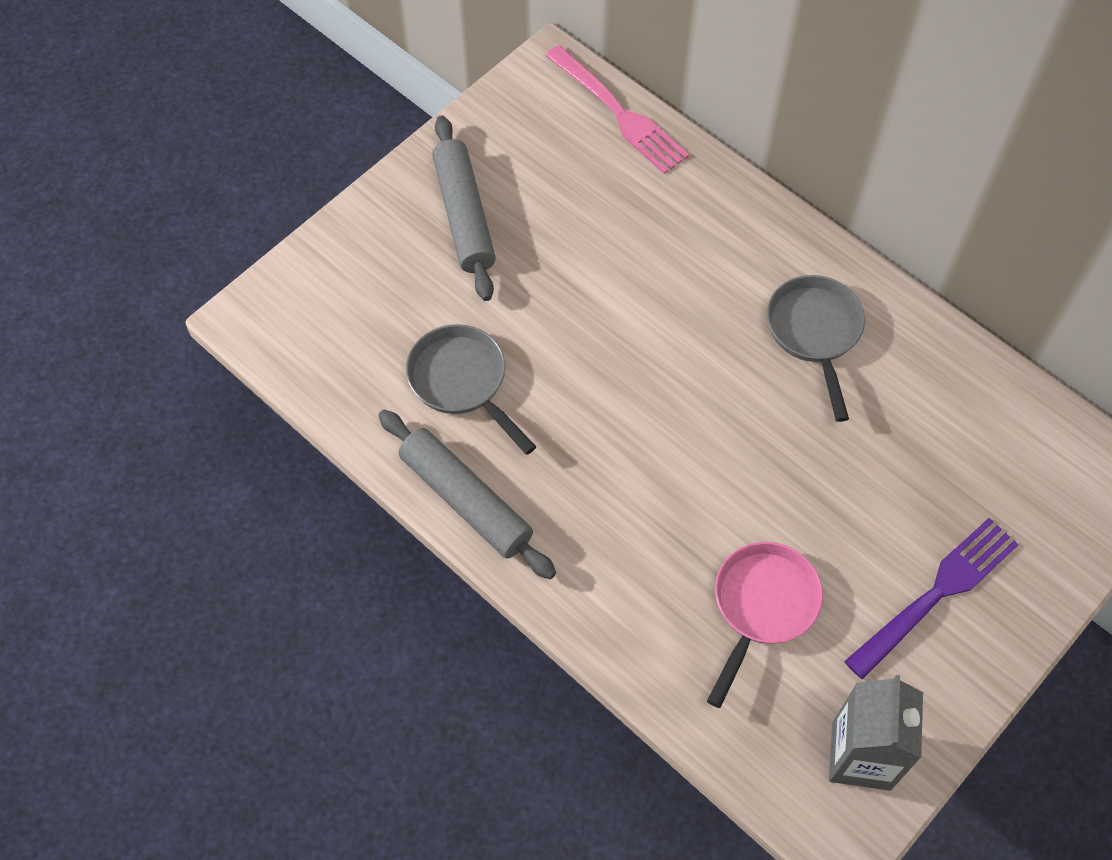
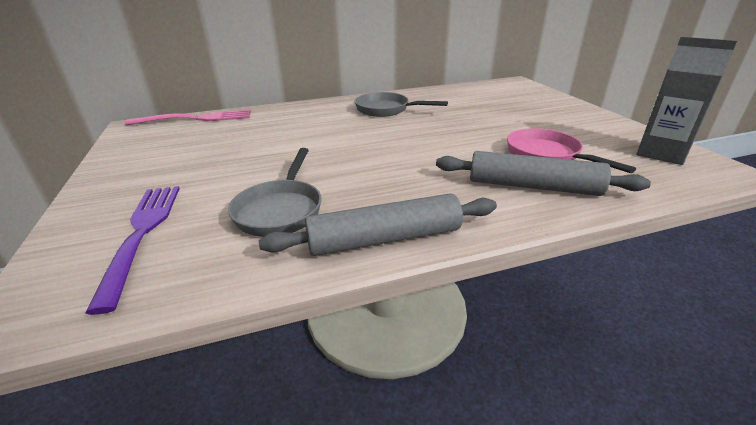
camera: 60 degrees left, 30 degrees down
grey pan [406,324,536,455] -> grey pan turned 75 degrees counterclockwise [228,148,322,237]
grey rolling pin [432,115,496,301] -> grey rolling pin moved to [436,151,651,196]
purple fork [844,518,1019,680] -> purple fork moved to [85,186,180,315]

